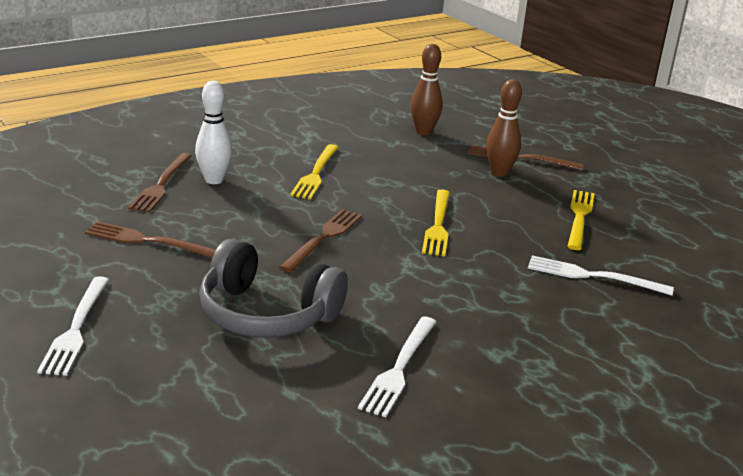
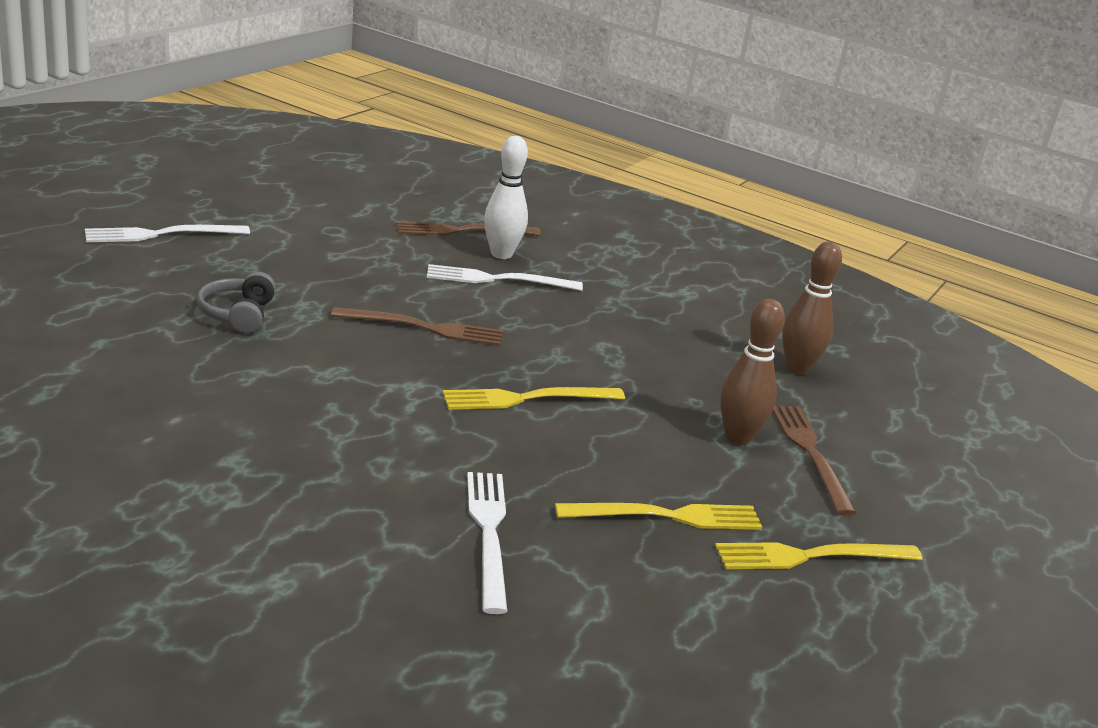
camera: 65 degrees right, 0 degrees up
brown fork [85,222,216,258] -> none
grey headphones [199,238,348,338] -> grey headphones [197,272,276,333], size x0.53
yellow fork [290,144,339,199] -> yellow fork moved to [715,543,923,569]
white fork [358,317,436,417] -> white fork moved to [427,264,583,291]

